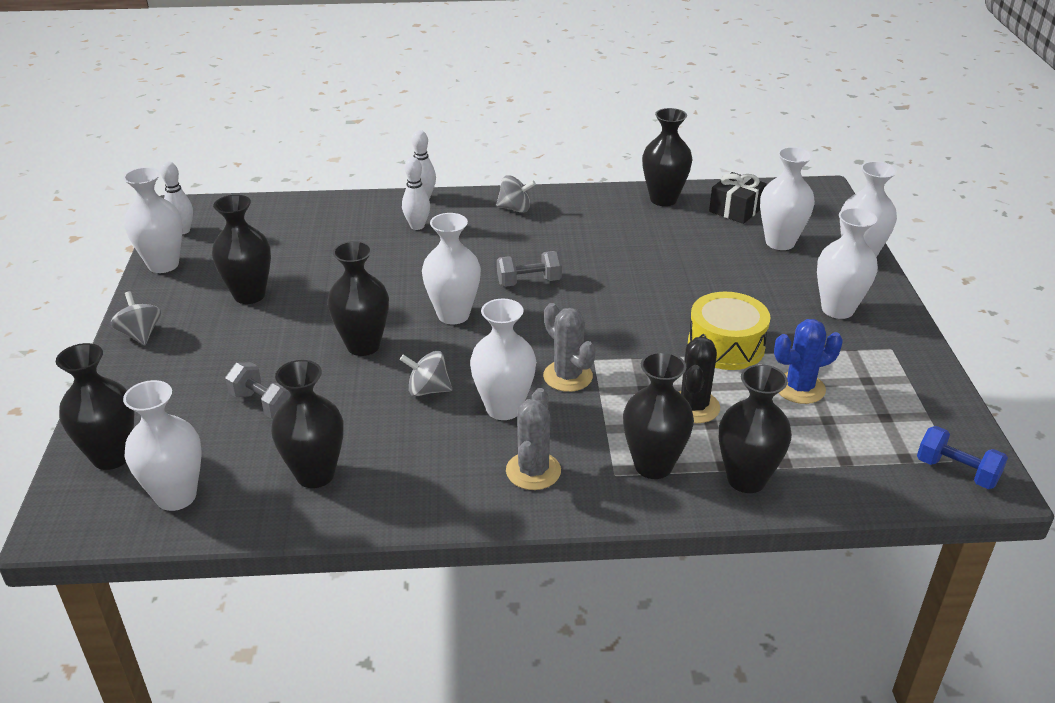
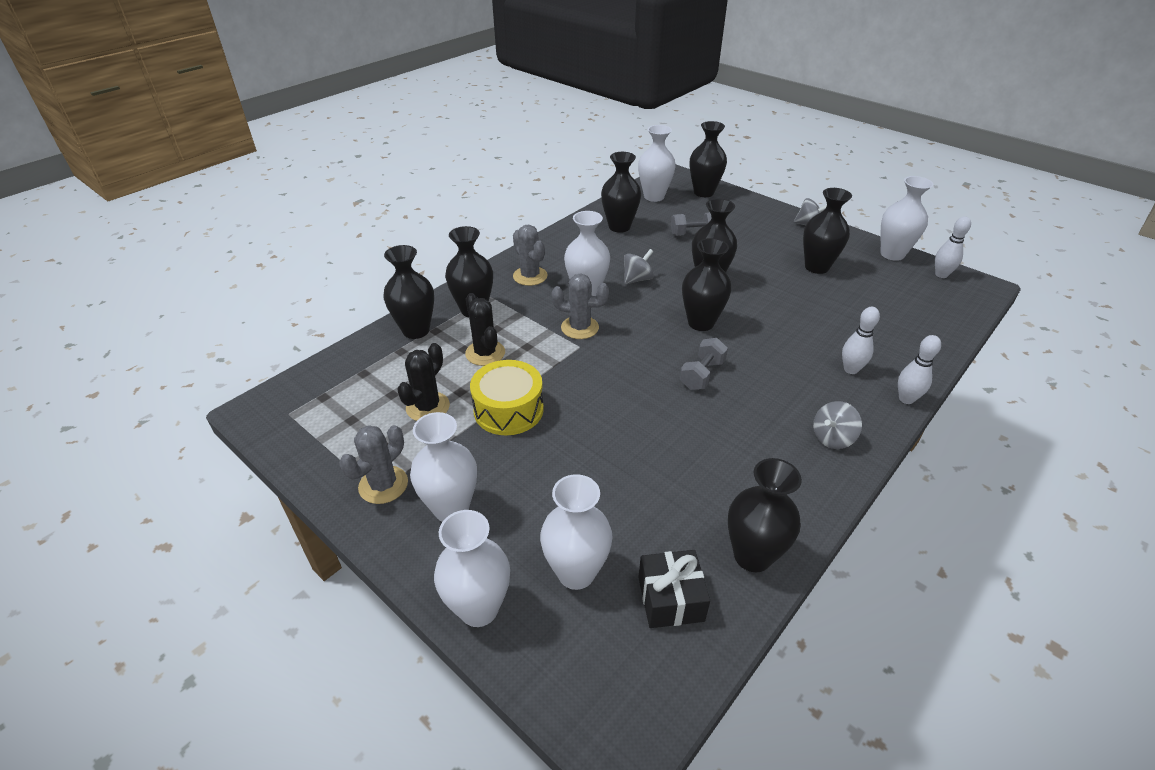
camera: 135 degrees right, 5 degrees up
white vase [422,213,481,325] -> black vase [682,238,732,331]
blue cactus [774,319,843,404] -> black cactus [397,343,450,421]
blue dumbbell [917,426,1008,489] -> none
none -> grey cactus [339,425,408,504]

